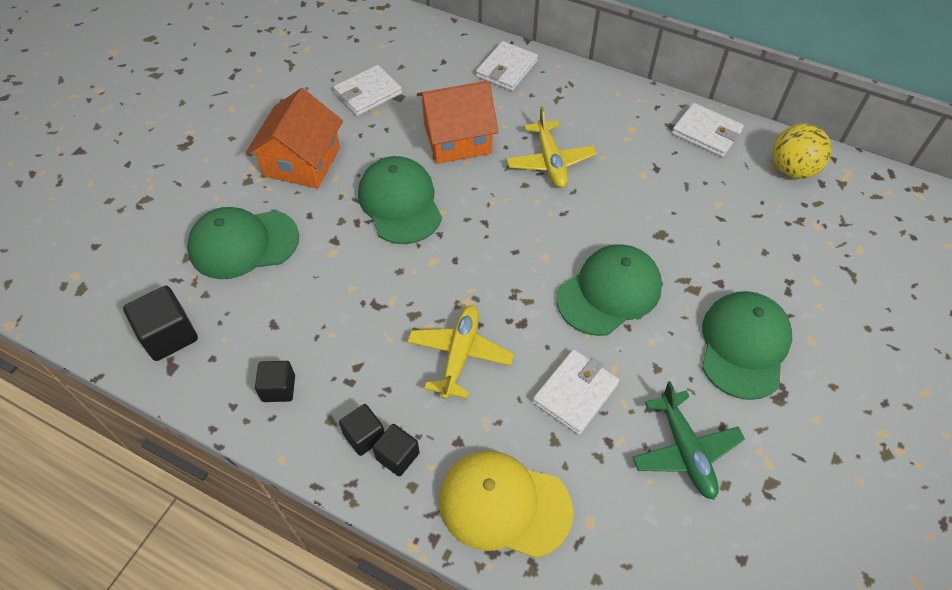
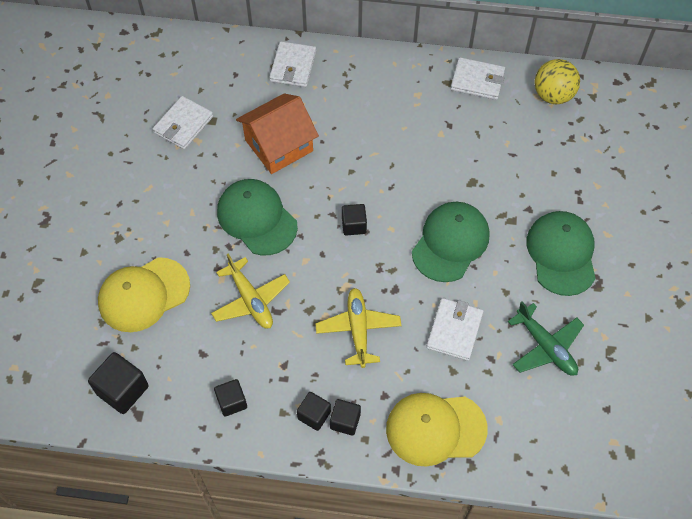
camera: 20 degrees left, 5 degrees up
green cap [187,207,299,279] -> yellow cap [98,257,190,332]
orange house [246,88,343,189] -> none
yellow plane [507,107,597,188] -> yellow plane moved to [211,253,290,329]
none -> black cube [342,204,367,235]

